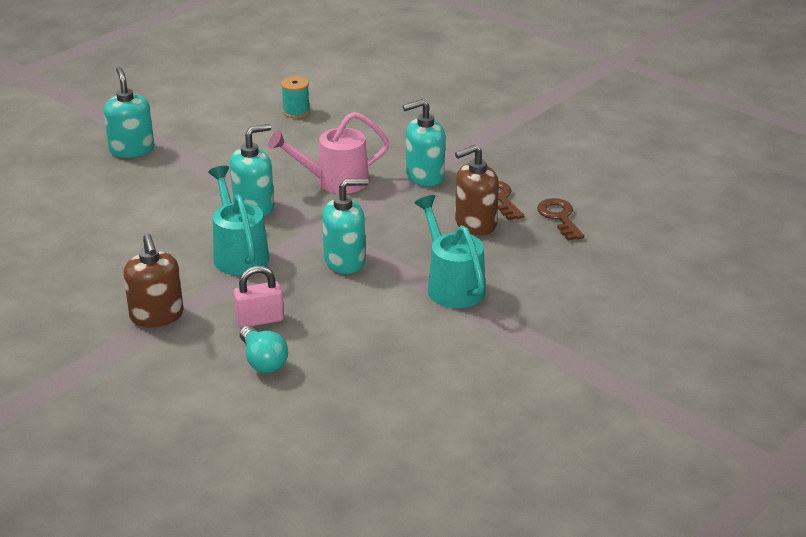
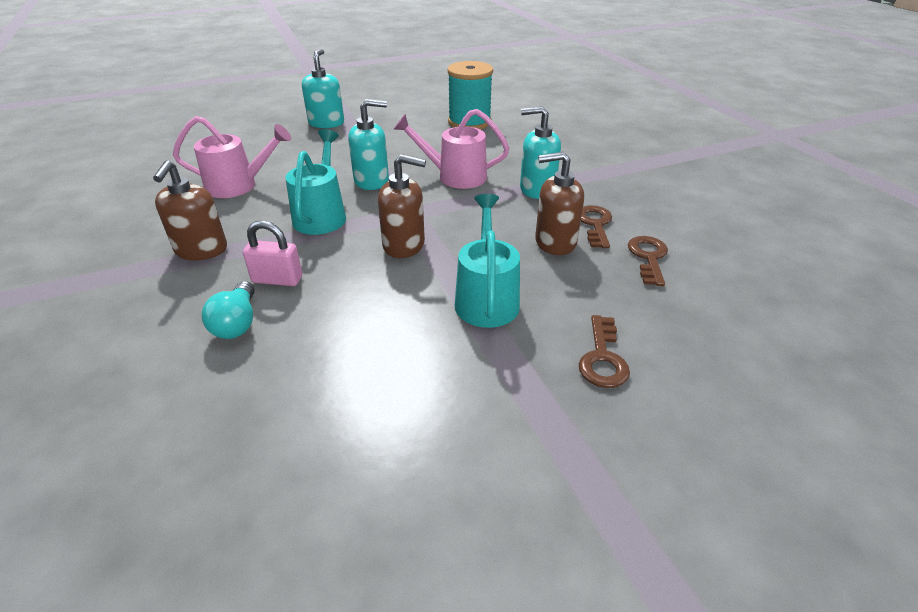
camera: 25 degrees right, 5 degrees up
turquoise spool [281,76,310,118] -> turquoise spool [447,61,493,129], size x1.88
turquoise soap dispenser [322,178,369,274] -> brown soap dispenser [378,154,426,258]
none -> pink watering can [173,116,291,198]
none -> brown key [579,315,630,388]

